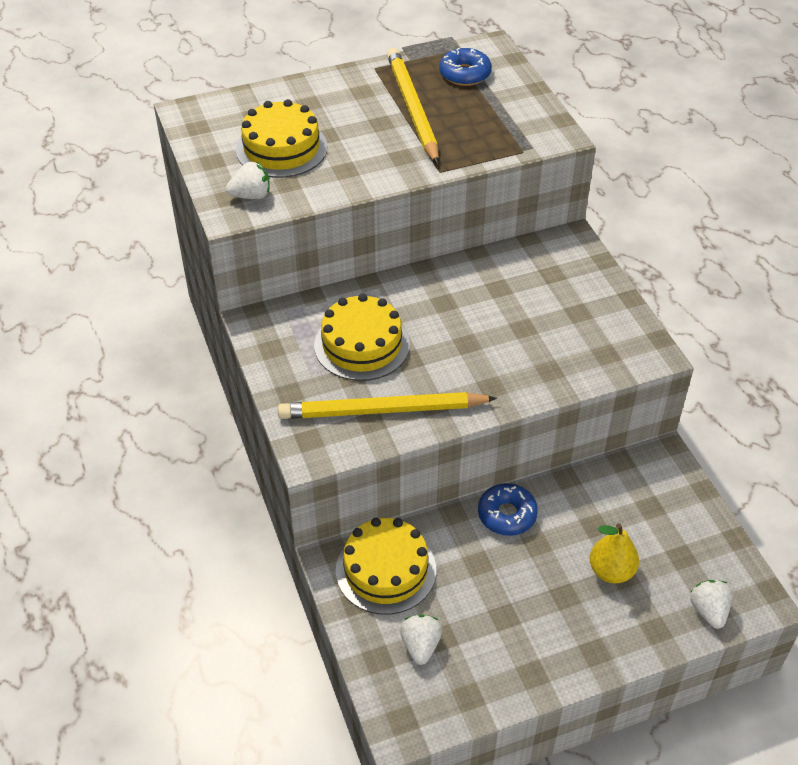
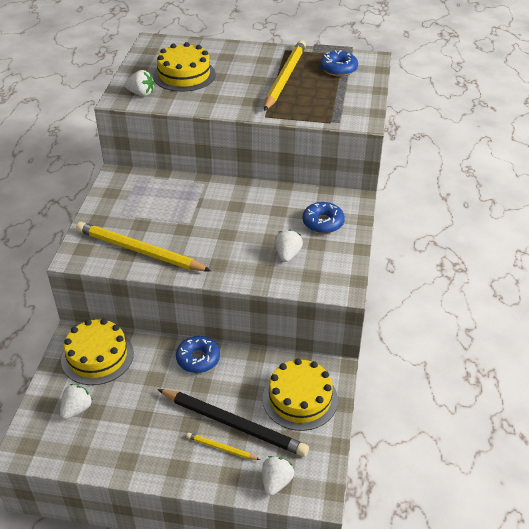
camera: 30 degrees right, 5 degrees down
yellow cake [314,294,410,381] -> yellow cake moved to [262,358,338,431]
yellow pear [590,523,639,583] -> black pencil [157,389,309,457]
none -> yellow pencil [187,433,260,460]
none -> white strawberry [275,229,303,262]
none -> blue donut [302,202,345,234]

